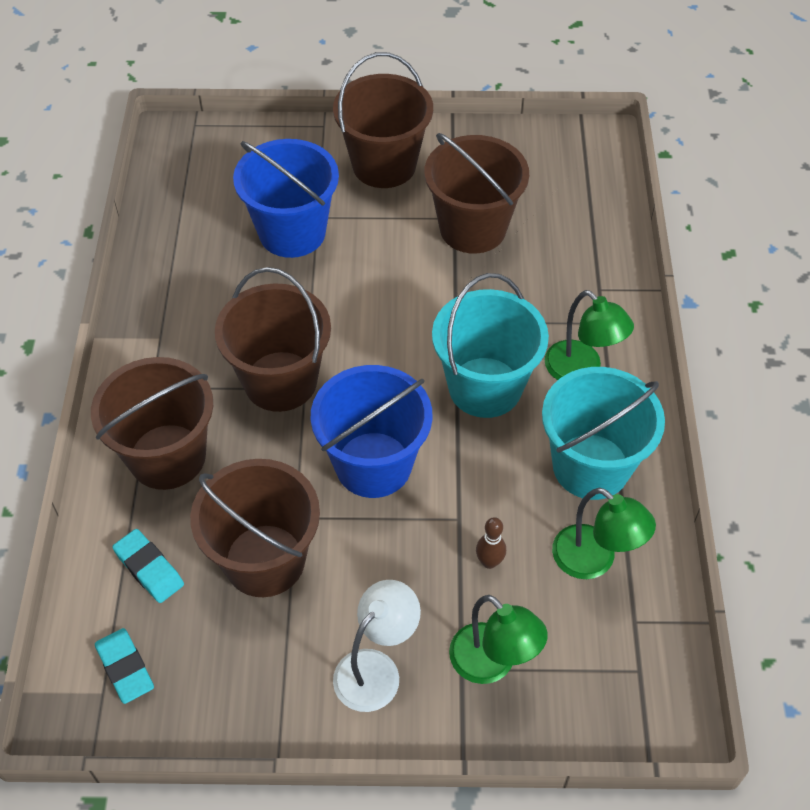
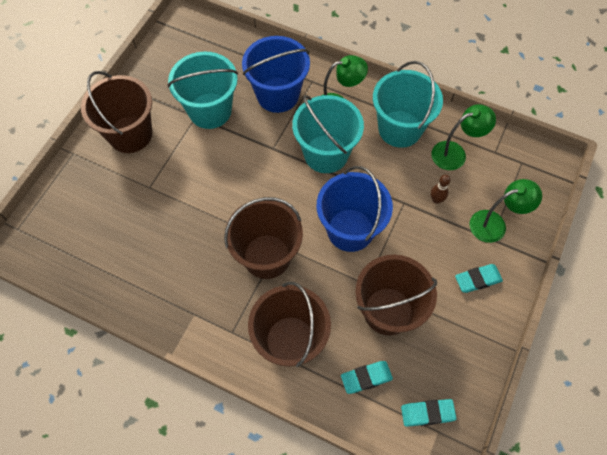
camera: 65 degrees left, 10 degrees up
blue bucket [233,139,339,258] -> blue bucket moved to [242,36,310,113]
white lamp [333,580,421,712] -> turquoise eraser [455,264,503,293]
brown bucket [424,133,529,254] -> turquoise bucket [168,52,238,129]

